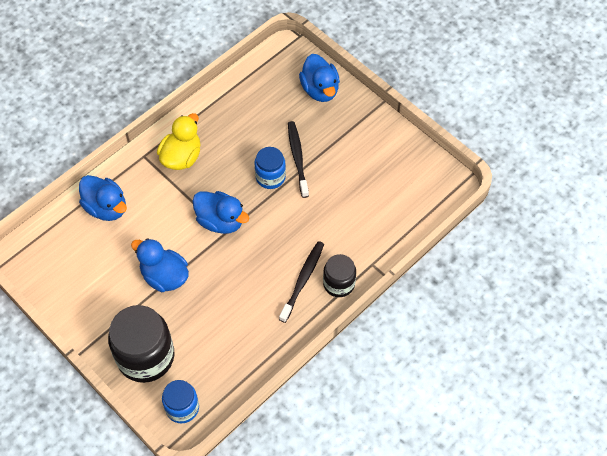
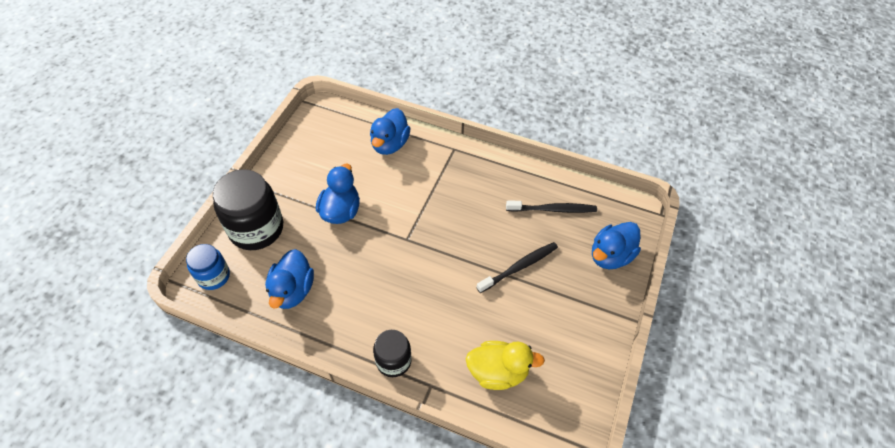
camera: 65 degrees right, 5 degrees down
yellow duck [157,113,200,170] -> yellow duck moved to [466,341,545,390]
blue duck [192,191,249,234] -> blue duck moved to [265,249,314,309]
blue jar [254,147,286,189] -> none
black toothbrush [279,241,324,323] -> black toothbrush moved to [506,201,597,213]

